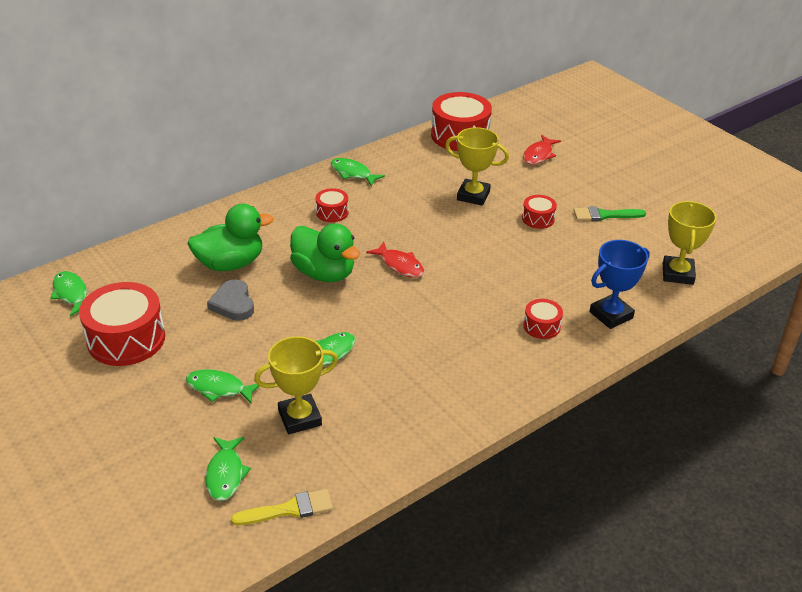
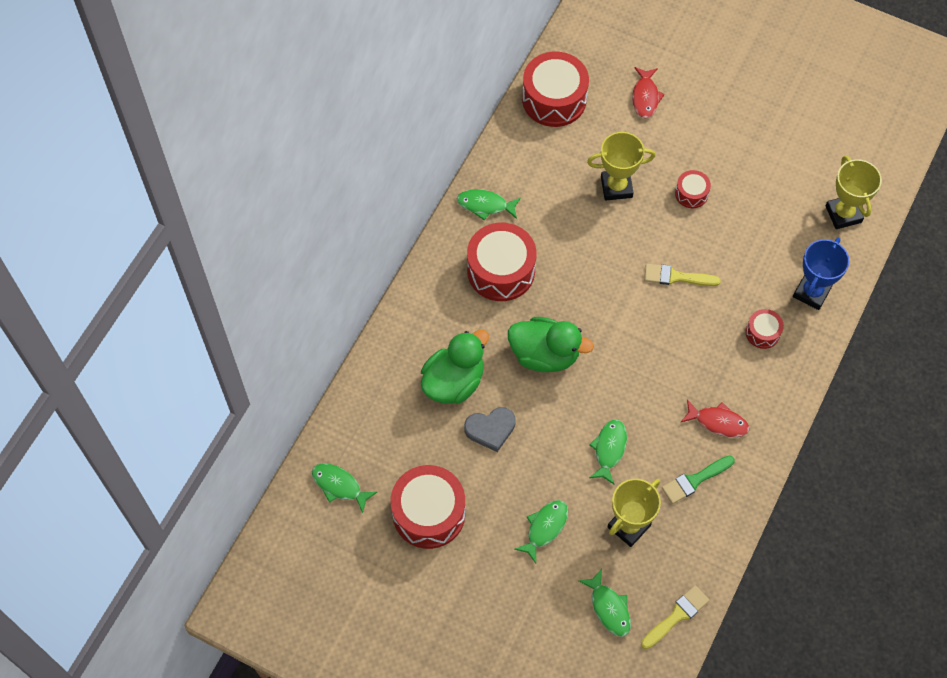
camera: 25 degrees left, 25 degrees up
green fish [186,369,260,404] -> green fish turned 135 degrees clockwise [514,500,568,563]
grey heart [207,280,254,321] -> grey heart turned 60 degrees counterclockwise [464,407,516,452]
red drum [315,188,349,222] -> red drum [467,223,536,301], size x2.01
red fish [366,242,424,277] -> red fish moved to [680,399,749,437]
green brush [574,206,646,221] -> green brush moved to [662,455,735,504]
none -> yellow brush [644,264,721,286]

